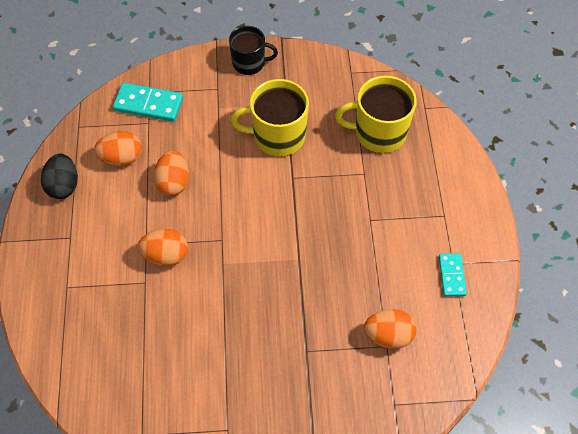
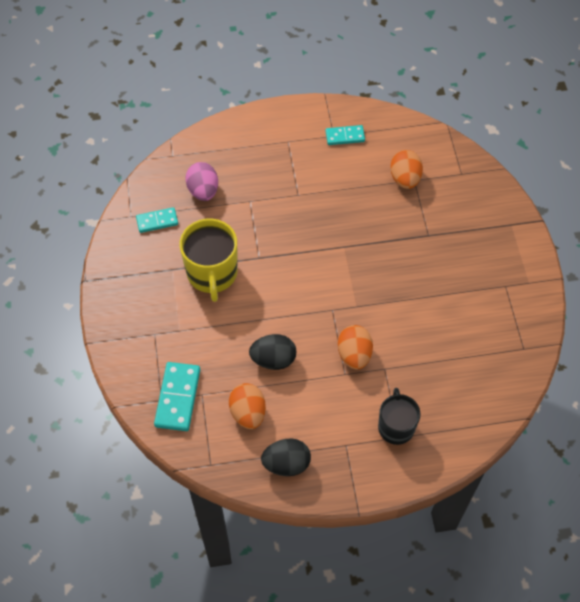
camera: 95 degrees left, 0 degrees up
orange egg [153,150,189,196] -> black egg [249,334,296,370]
black mug [229,26,278,75] -> black mug moved to [378,388,420,445]
yellow mug [335,76,417,153] -> pink egg [185,162,218,201]
none -> turquoise domino [136,207,178,233]

